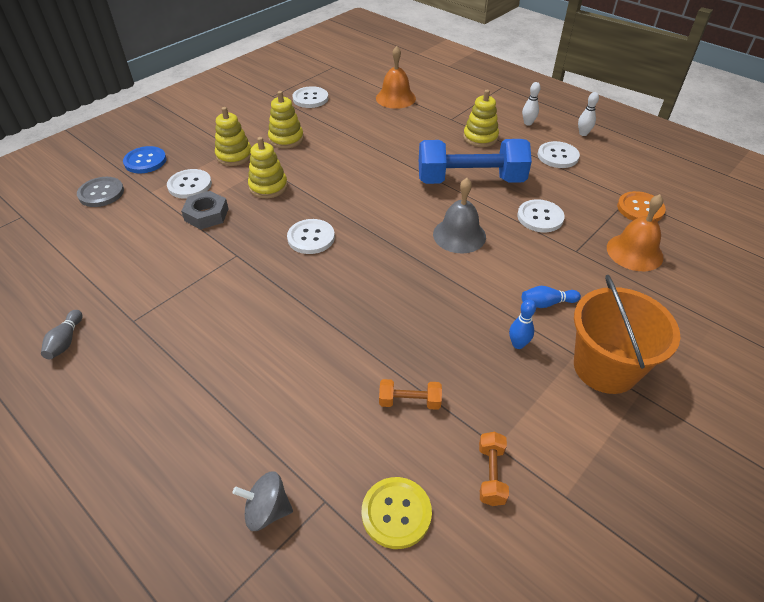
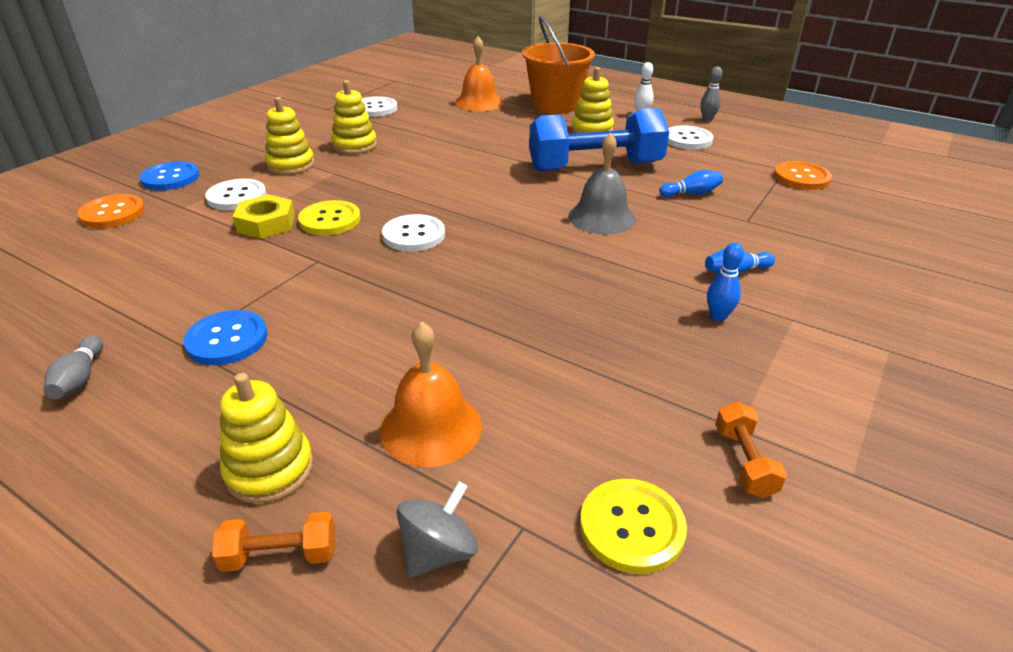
camera: 10 degrees left, 10 degrees down
grey button [77,177,124,207] -> orange button [77,194,145,228]
grey nut [181,191,229,229] -> yellow nut [233,194,295,239]
grey spinning top [232,471,293,531] -> grey spinning top turned 135 degrees clockwise [396,481,478,578]
yellow stacking toy [248,137,288,198] -> yellow stacking toy moved to [220,373,313,504]
orange dumbbell [379,379,442,410] -> orange dumbbell moved to [212,512,335,572]
white button [517,199,565,232] -> blue bowling pin [659,170,723,197]
orange bucket [574,275,680,394] -> orange bucket moved to [522,16,595,114]
white bowling pin [578,92,599,136] -> grey bowling pin [700,67,722,121]
orange bell [607,194,663,271] -> orange bell moved to [380,322,482,467]
none -> blue button [184,310,268,365]
none -> yellow button [298,200,360,235]

